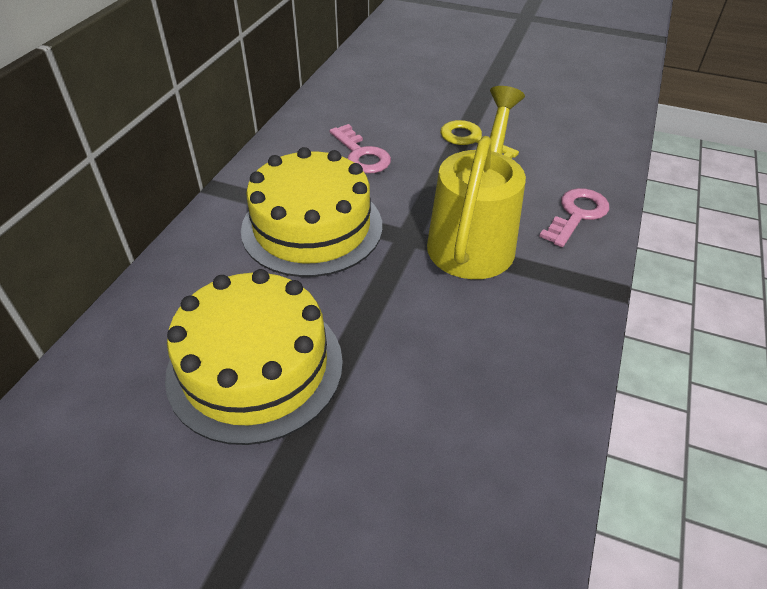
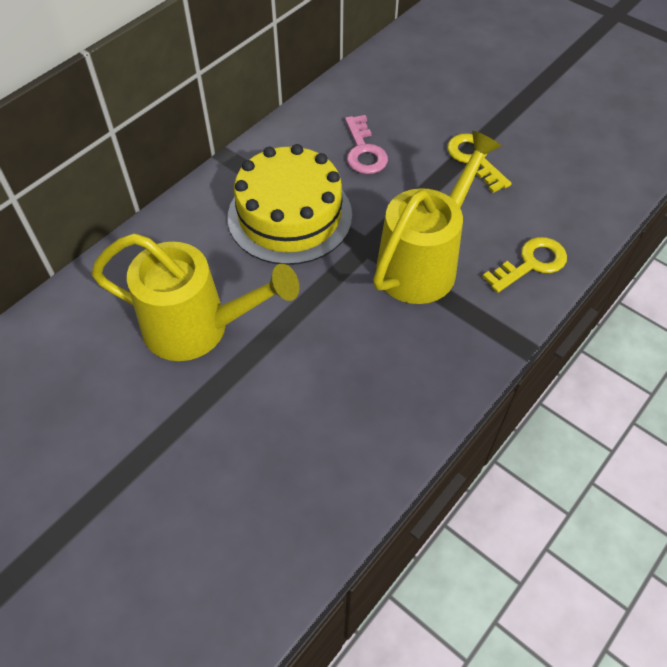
camera: 20 degrees right, 10 degrees up
yellow cake [165,269,343,445] -> yellow watering can [91,233,299,361]
pink key [539,188,609,247] -> yellow key [482,237,567,293]

